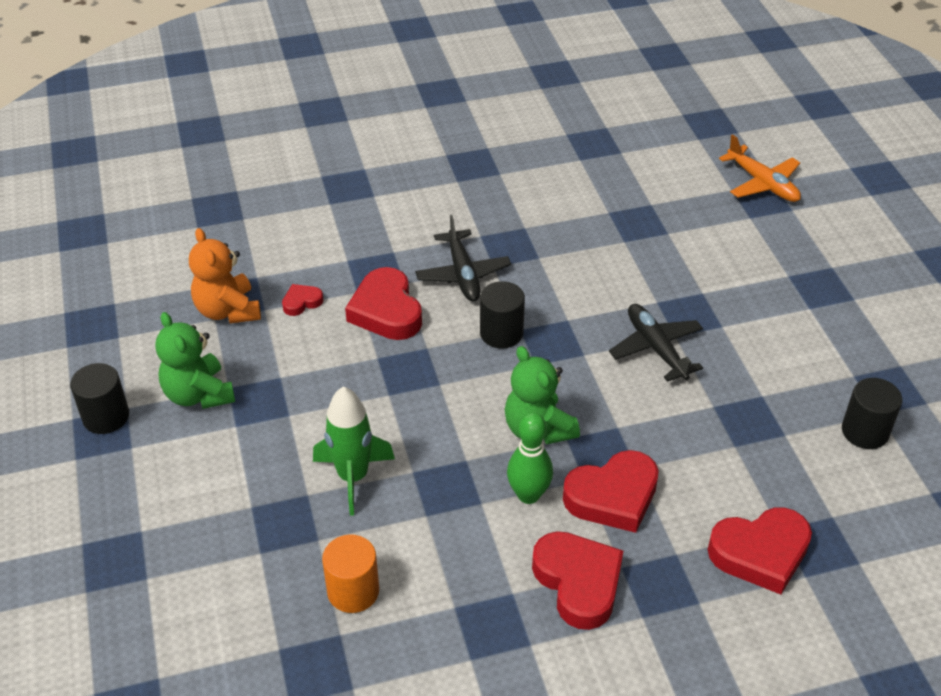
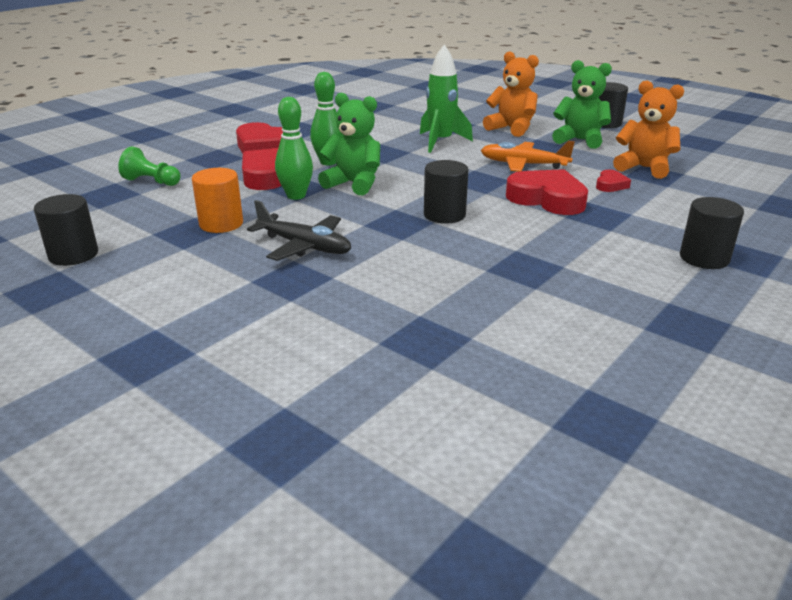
camera: 145 degrees right, 15 degrees down
orange cylinder [322,534,379,613] -> orange cylinder moved to [192,168,243,233]
black plane [415,215,511,301] -> none
red heart [707,507,812,594] -> green pawn [118,146,181,186]
orange plane [719,134,801,202] -> orange plane moved to [481,141,575,172]
none -> green bowling pin [275,97,313,200]
none -> orange teddy bear [483,51,539,137]
none -> black cylinder [680,197,744,269]

